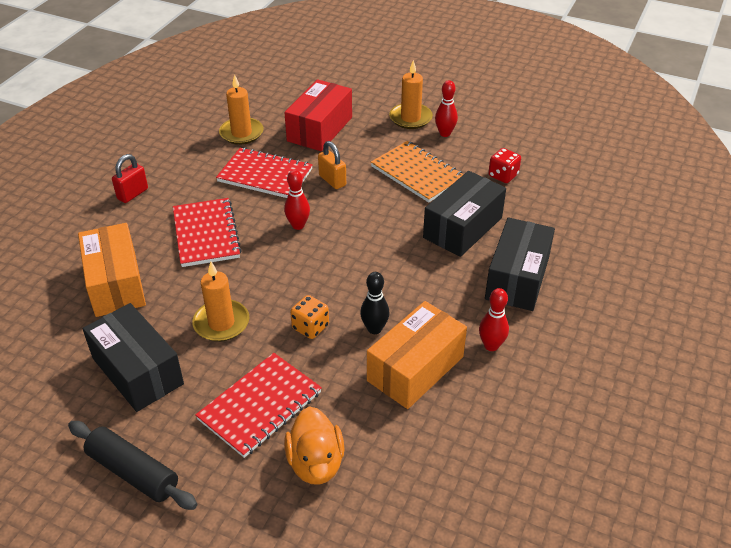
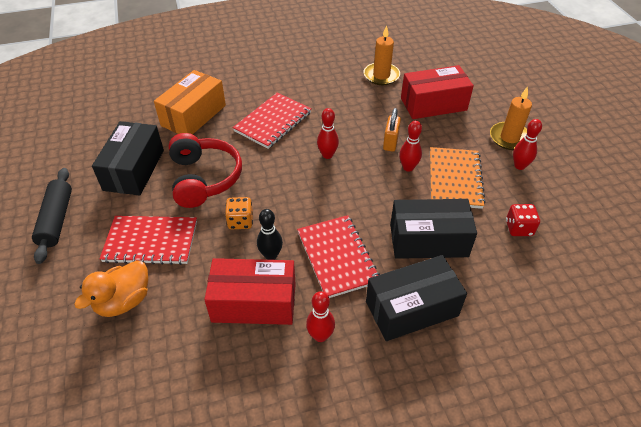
camera: 50 degrees right, 5 degrees up
red padlock [112,154,148,203] -> none
orange candle [192,262,249,342] -> red headphones [168,133,242,208]
red notebook [216,147,313,198] -> red notebook moved to [297,215,380,298]
orange box [367,301,467,409] -> red box [204,258,296,325]
none -> red bowling pin [399,121,422,172]

